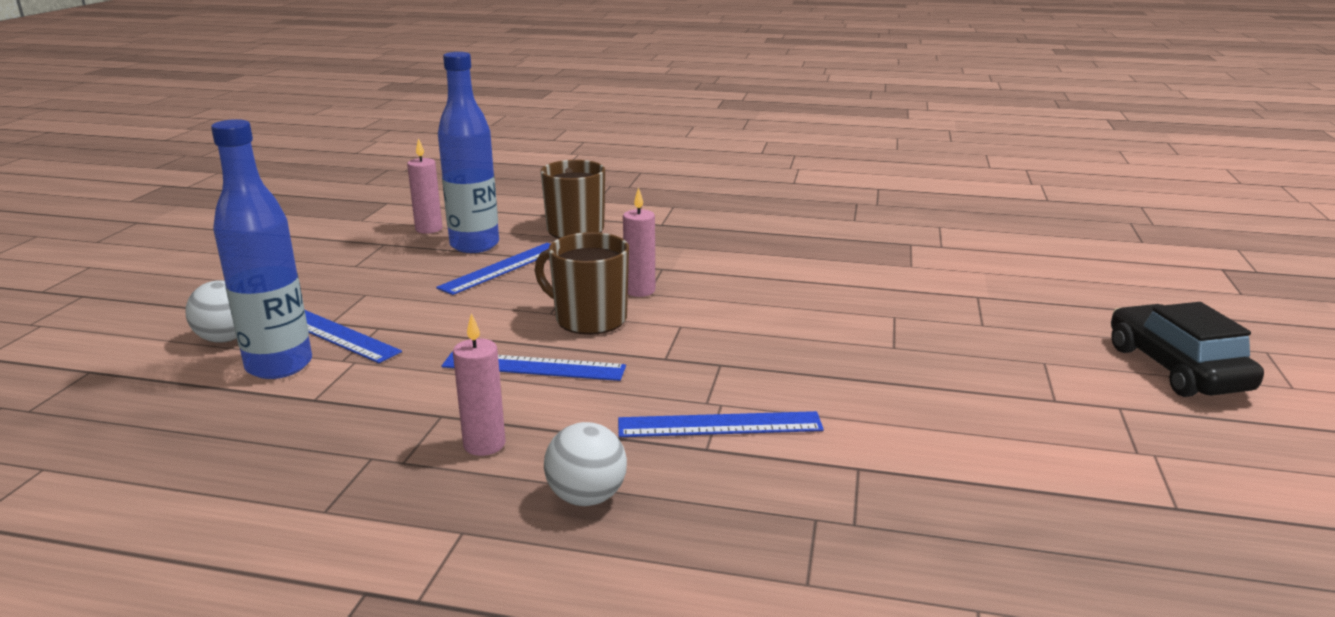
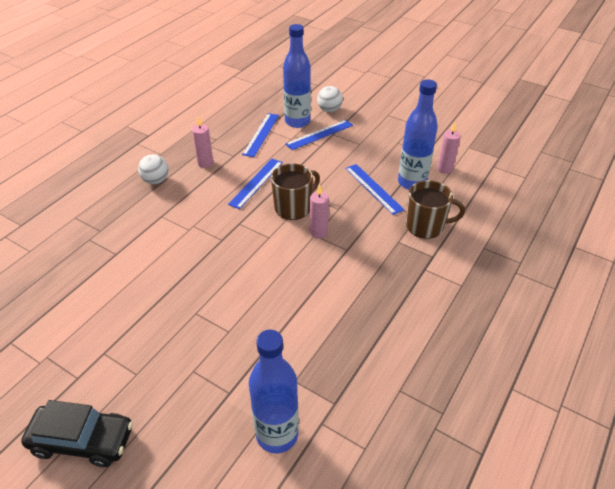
camera: 110 degrees right, 20 degrees up
blue ruler [618,411,824,437] -> blue ruler moved to [242,113,279,157]
none -> blue bottle [249,330,299,454]

